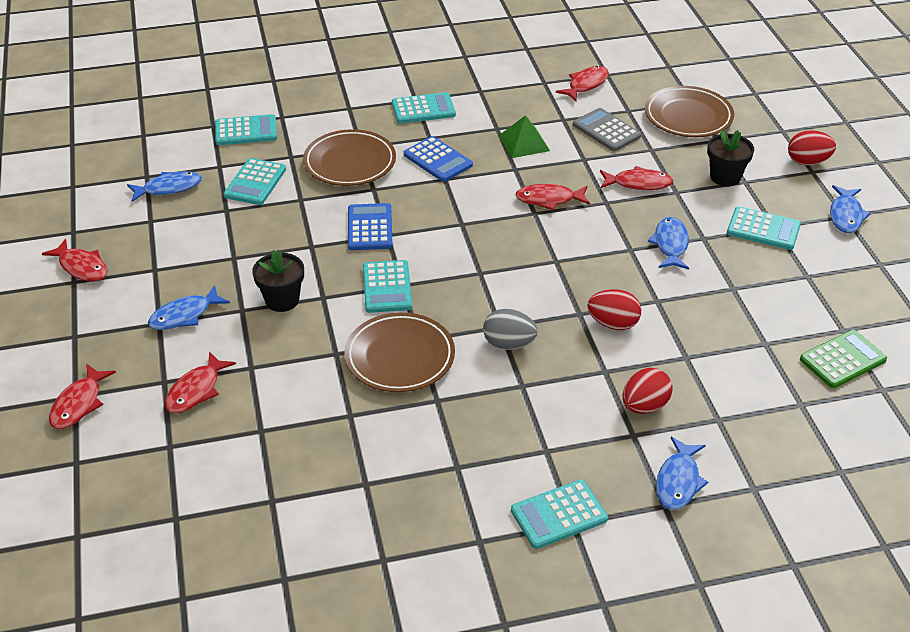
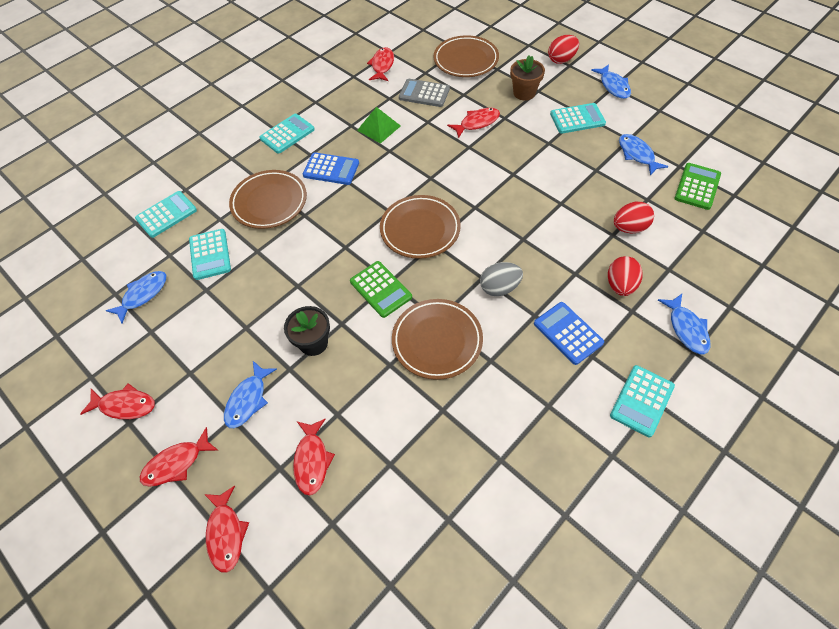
camera: 30 degrees left, 15 degrees up
blue calculator [348,203,393,250] -> blue calculator moved to [534,302,604,365]
turquoise calculator [363,260,412,313] -> green calculator [350,261,412,318]
red fish [515,184,590,211] -> red fish moved to [140,427,219,487]
red egg [588,289,641,330] -> red egg moved to [614,202,654,233]
blue fish [648,217,689,270] -> blue fish moved to [619,134,669,176]
black flower pot [707,130,754,187] -> brown flower pot [510,55,545,101]
none -> brown plate [380,195,461,259]

